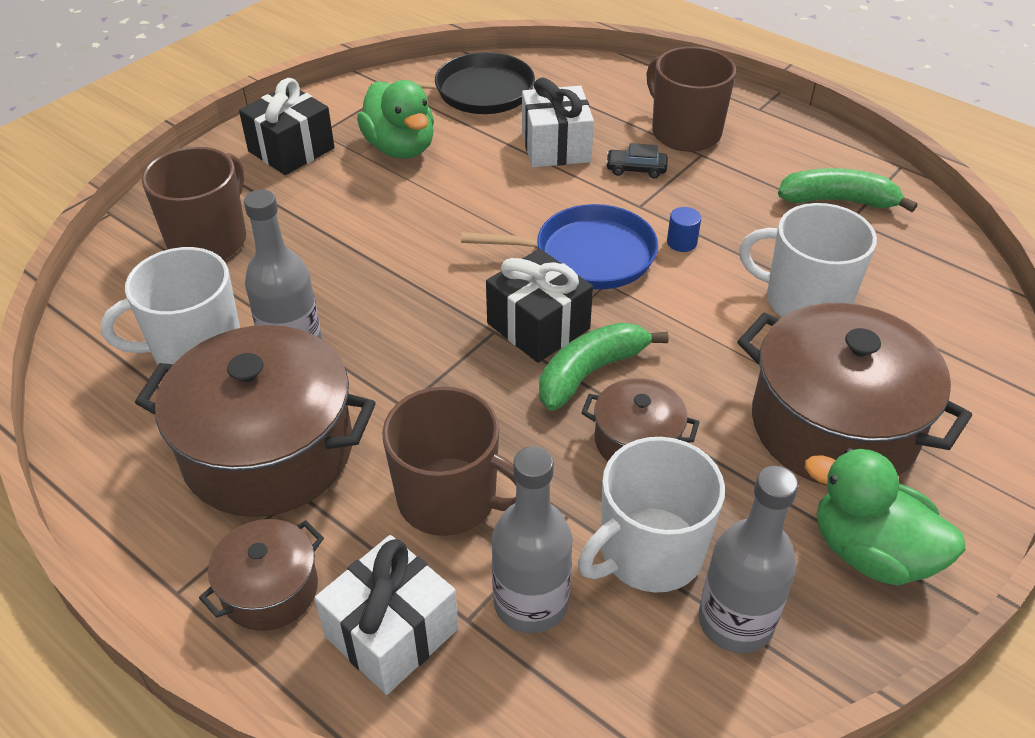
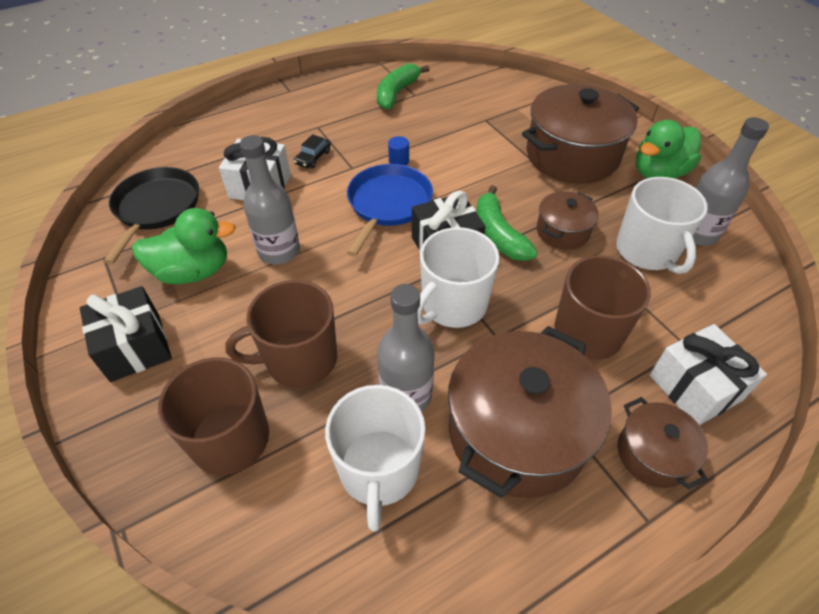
camera: 70 degrees left, 5 degrees up
grey bottle [492,446,572,633] -> grey bottle moved to [240,135,300,265]
brown mug [646,46,736,152] -> brown mug moved to [225,280,337,388]
white mug [739,203,877,317] -> white mug moved to [418,227,500,328]

